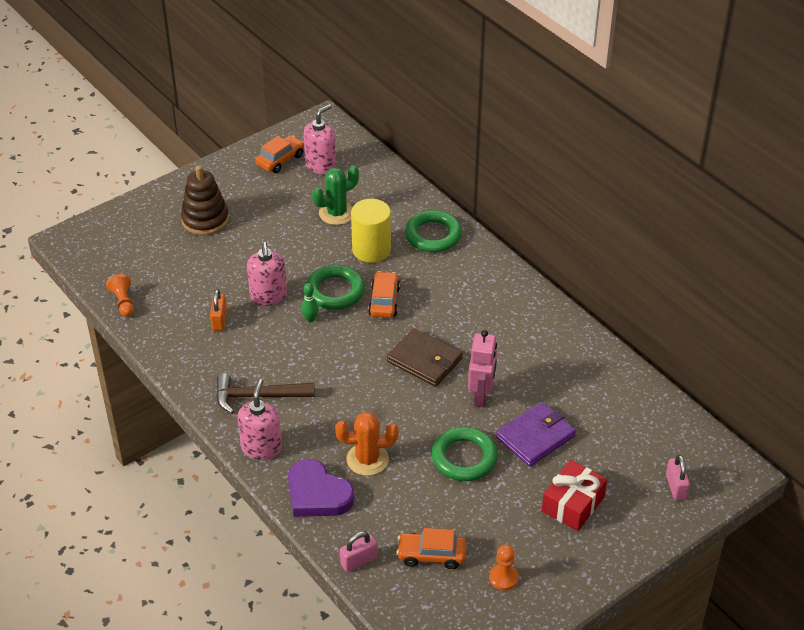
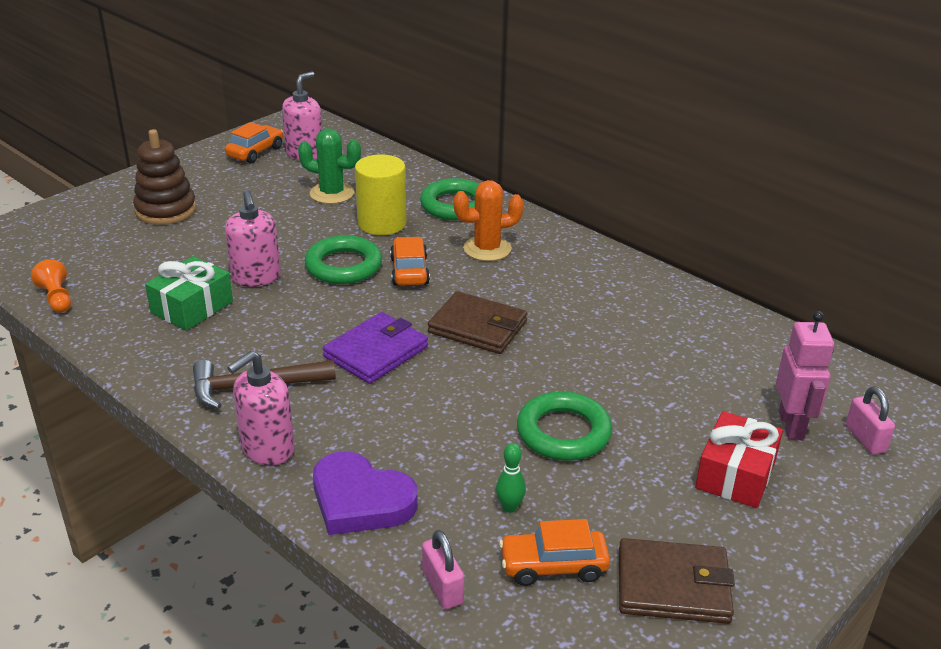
camera: 10 degrees left, 10 degrees down
orange padlock [210,289,227,331] -> green gift [145,256,233,331]
pink soap dispenser [238,379,282,460] -> pink soap dispenser turned 135 degrees counterclockwise [227,351,295,465]
green bowling pin [301,283,319,322] -> green bowling pin moved to [496,443,526,513]
green cactus [312,165,359,225] -> green cactus turned 60 degrees clockwise [298,128,361,204]
orange cactus [335,412,399,476] -> orange cactus moved to [453,180,524,261]
pink padlock [340,531,377,572] -> pink padlock turned 75 degrees counterclockwise [422,530,464,609]
pink robot [468,330,497,407] -> pink robot moved to [776,311,834,439]
orange pawn [489,545,519,591] -> brown wallet [619,538,735,624]
purple wallet [496,402,576,466] -> purple wallet moved to [323,312,428,384]

